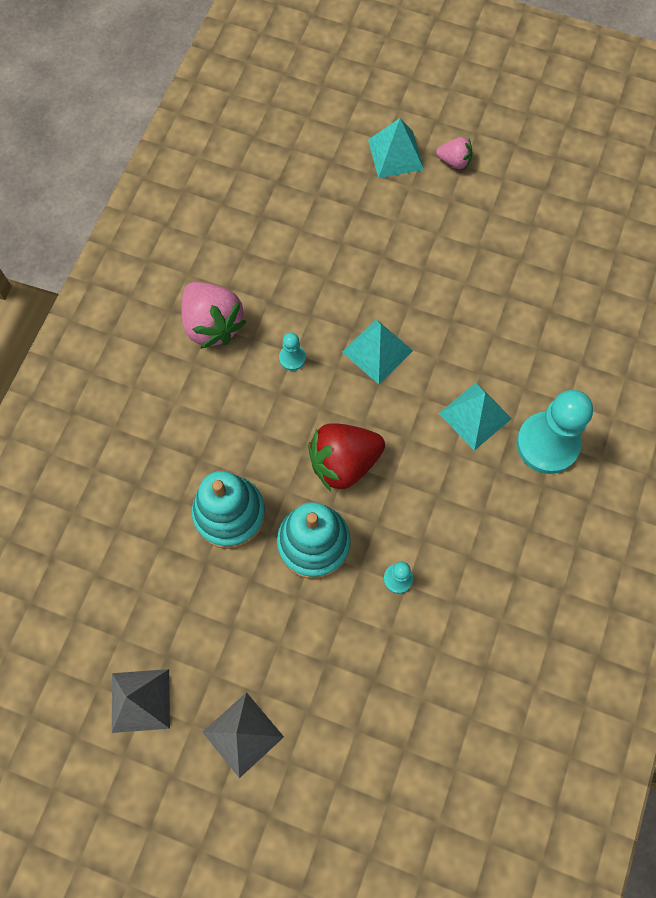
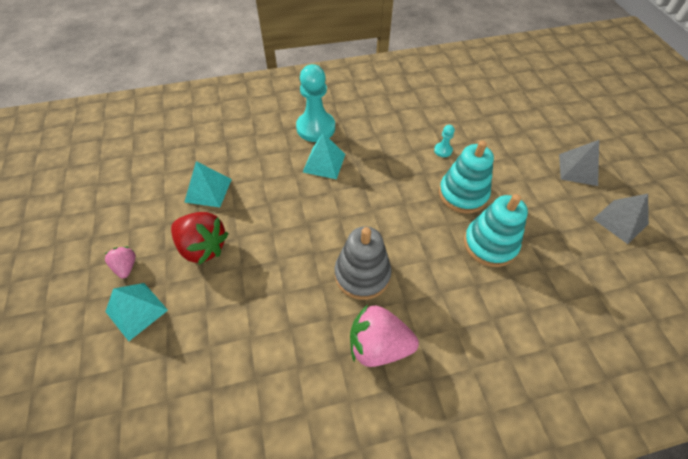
camera: 125 degrees left, 15 degrees down
pink strawberry [181,282,246,349] -> pink strawberry turned 105 degrees counterclockwise [350,305,419,367]
turquoise pawn [279,332,306,371] -> grey stacking toy [335,226,392,300]
red strawberry [308,423,385,491] -> red strawberry moved to [171,212,229,265]
turquoise pyramid [342,319,413,384] -> turquoise pyramid moved to [184,161,232,207]

